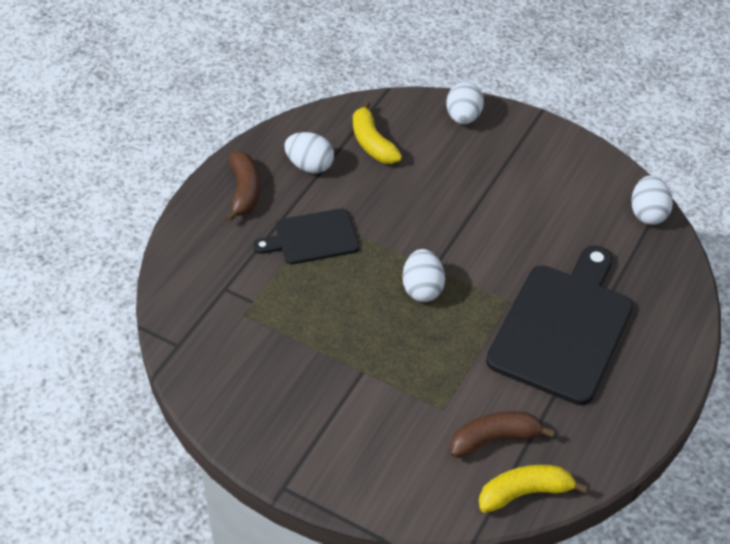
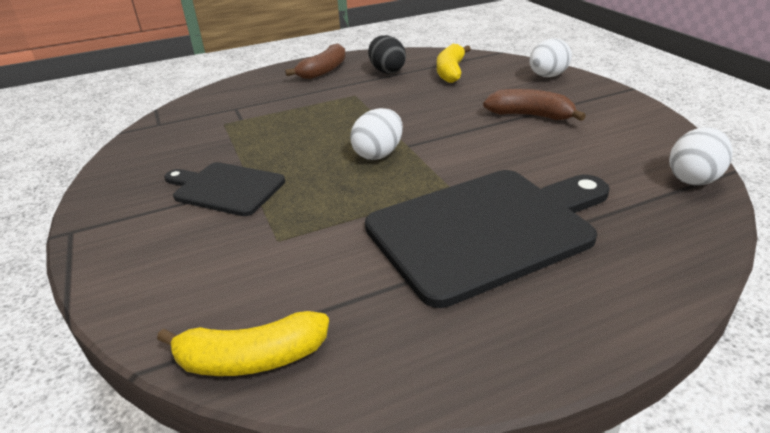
camera: 40 degrees right, 15 degrees down
black cutting board [253,208,359,264] -> black cutting board moved to [164,162,285,216]
white egg [285,132,334,174] -> black egg [368,35,406,74]
brown banana [450,411,555,458] -> brown banana moved to [483,89,586,121]
yellow banana [479,465,588,513] -> yellow banana turned 150 degrees clockwise [157,311,329,376]

